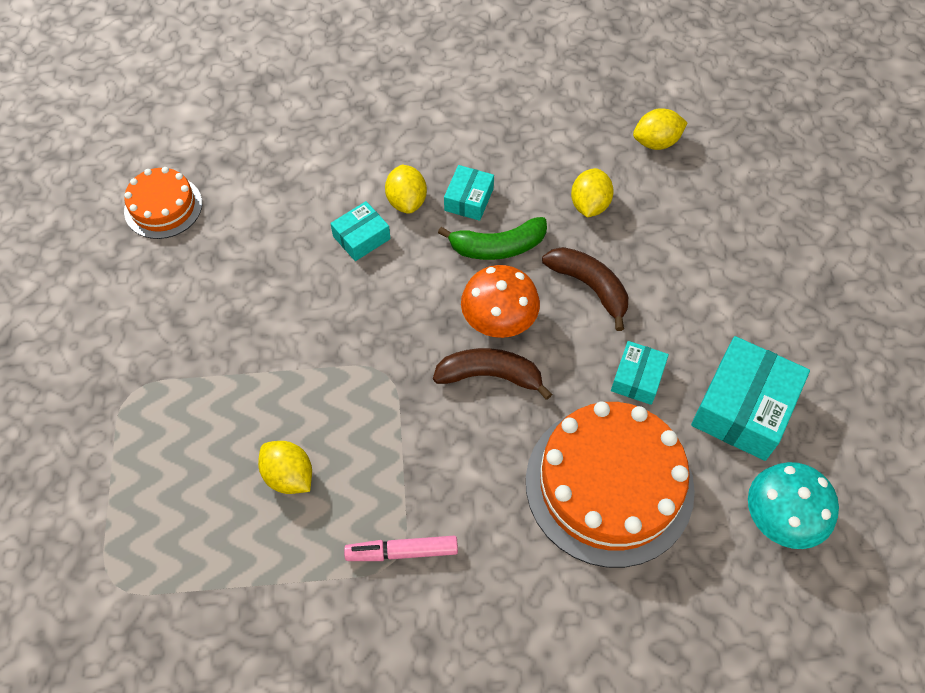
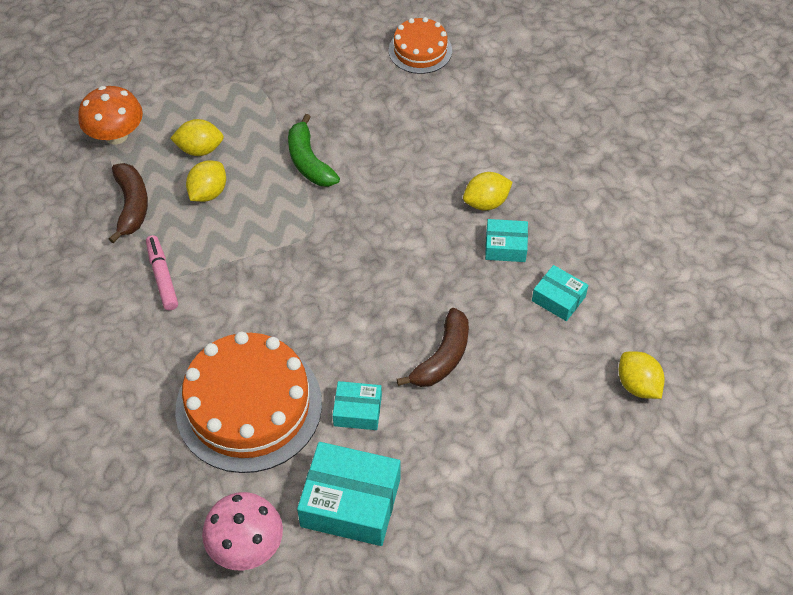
camera: 75 degrees right, 5 degrees down
turquoise box [330,201,391,261] -> turquoise box moved to [532,265,588,321]
brown banana [433,348,552,400] -> brown banana moved to [109,163,148,243]
green banana [438,217,547,260] -> green banana moved to [288,114,340,187]
orange mushroom [461,265,540,338] -> orange mushroom moved to [78,86,143,144]
yellow lemon [571,168,614,217] -> yellow lemon moved to [170,119,224,156]
turquoise mushroom [748,462,839,549] -> pink mushroom [202,492,283,570]

